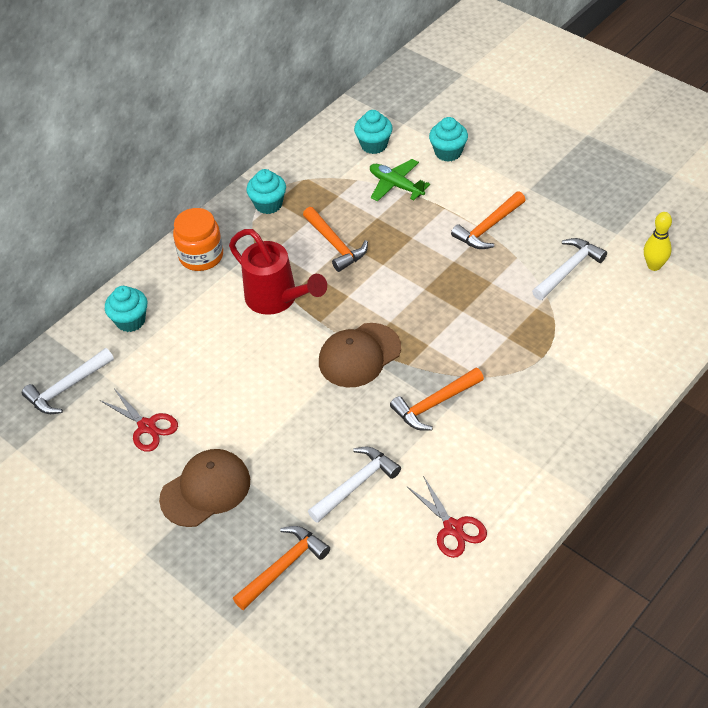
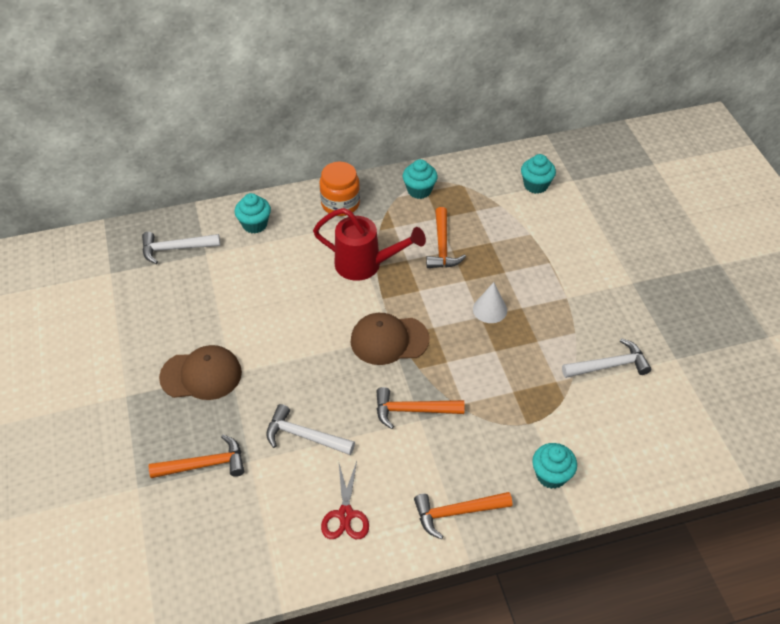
camera: 30 degrees right, 0 degrees up
red scissors [100,388,178,452] -> none
red watering can [229,229,327,315] -> red watering can turned 60 degrees counterclockwise [313,208,426,281]
white hammer [308,447,401,523] -> white hammer turned 150 degrees counterclockwise [266,404,355,455]
green plane [370,159,430,202] -> none
turquoise cupcake [429,117,468,162] -> turquoise cupcake moved to [532,443,577,489]
orange hammer [451,191,526,249] -> orange hammer moved to [414,492,512,539]
yellow bowling pin [644,212,672,271] -> none
none -> white cone [473,282,507,323]

